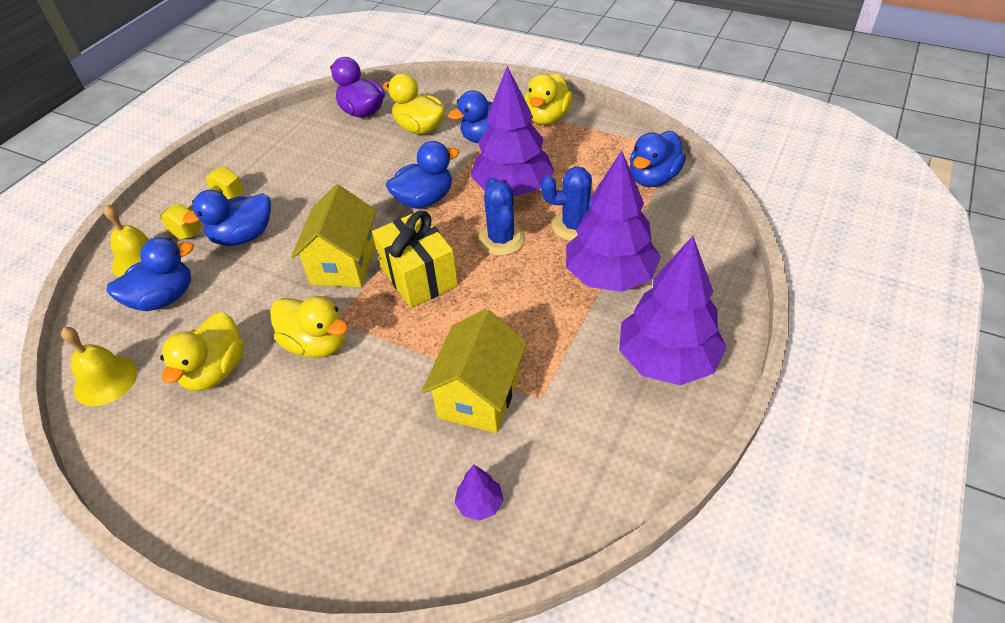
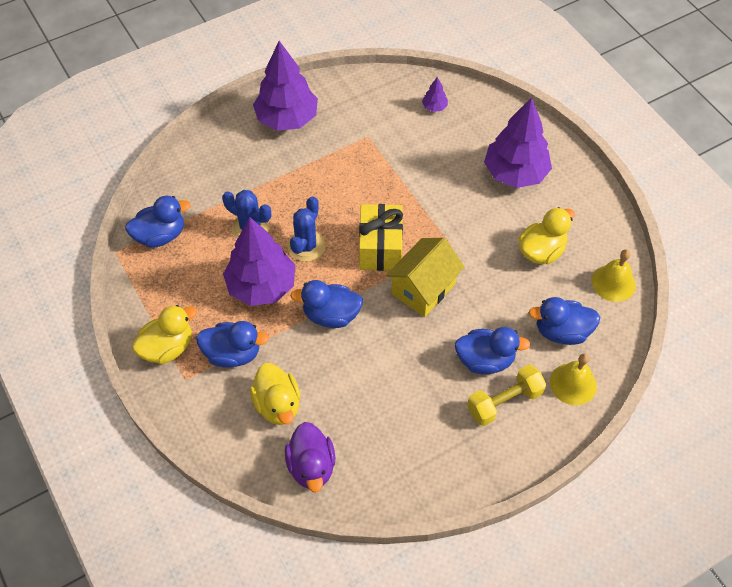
camera: 150 degrees left, 10 degrees up
yellow duck [270,296,348,358] -> none
yellow house [422,309,527,433] -> none
purple tree [566,150,661,292] -> purple tree moved to [484,97,552,188]

